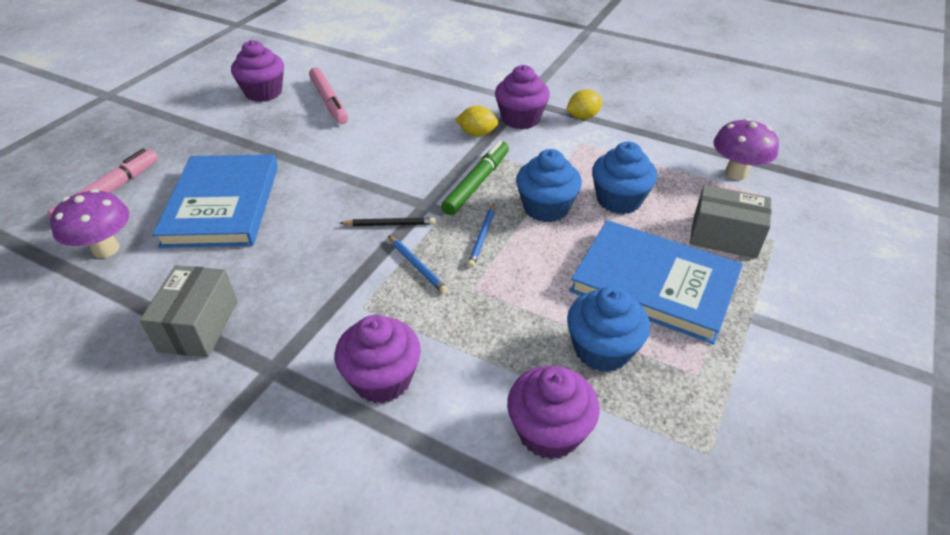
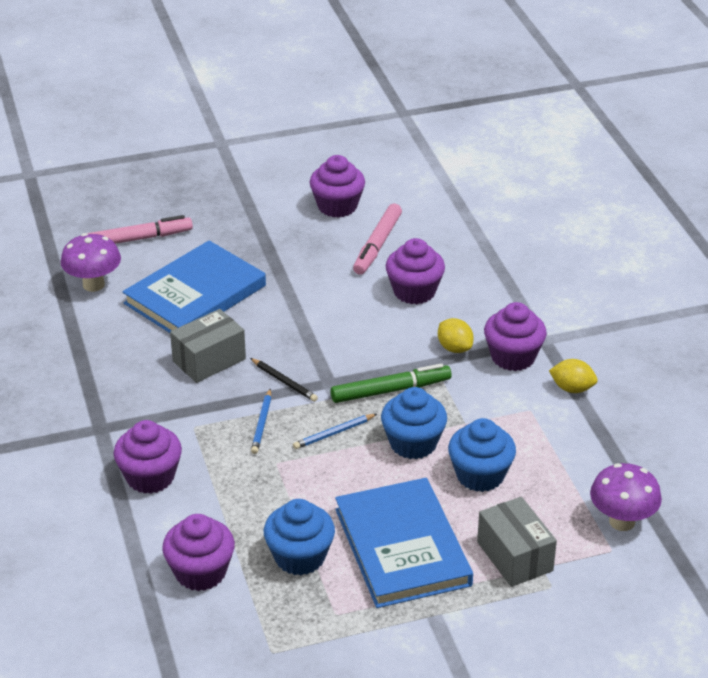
camera: 45 degrees right, 5 degrees down
grey box [140,265,237,357] -> grey box moved to [170,309,246,383]
none -> purple cupcake [386,238,445,304]

